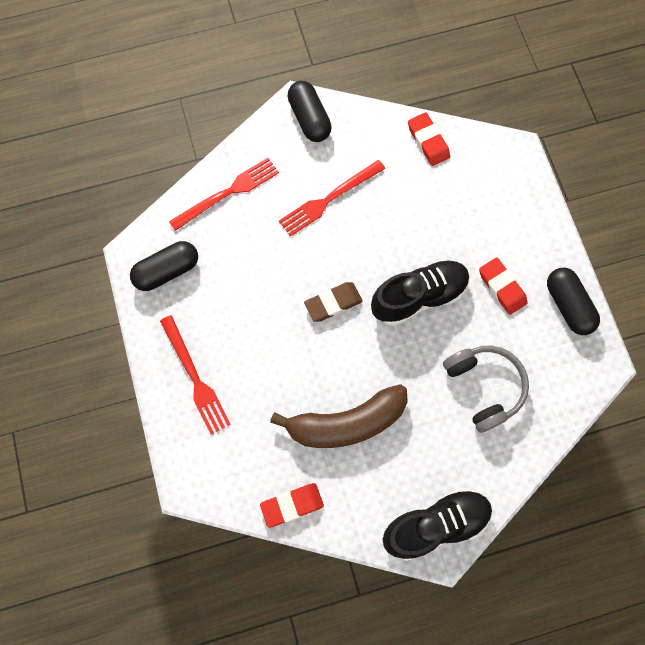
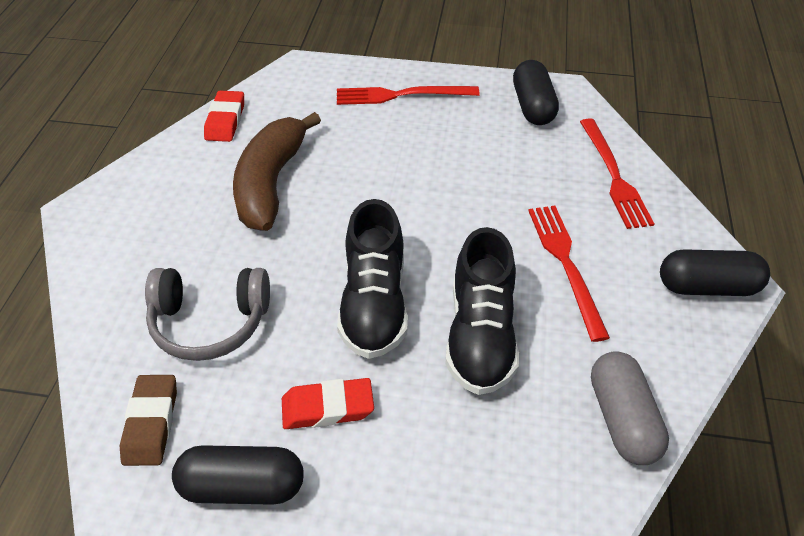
camera: 115 degrees right, 25 degrees down
brown eraser [304,282,363,322] -> brown eraser moved to [120,375,177,466]
black shoe [383,488,492,561] -> black shoe moved to [445,227,519,395]
red eraser [408,112,450,166] -> grey capsule [591,351,669,465]

